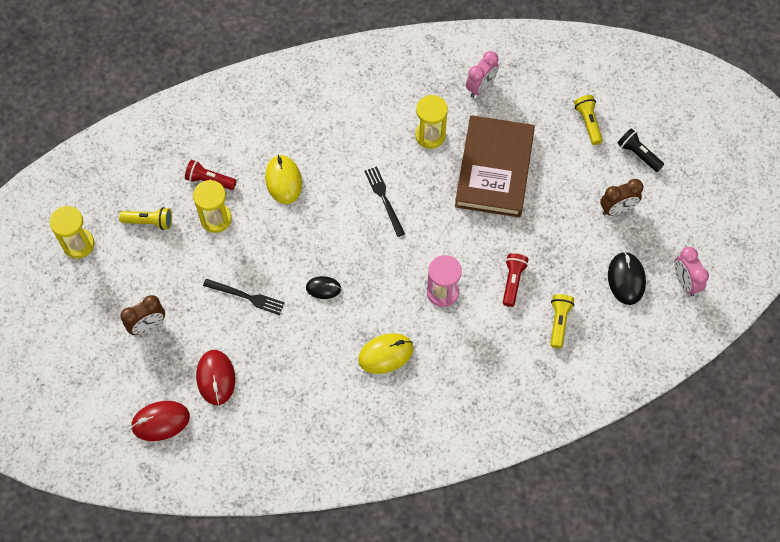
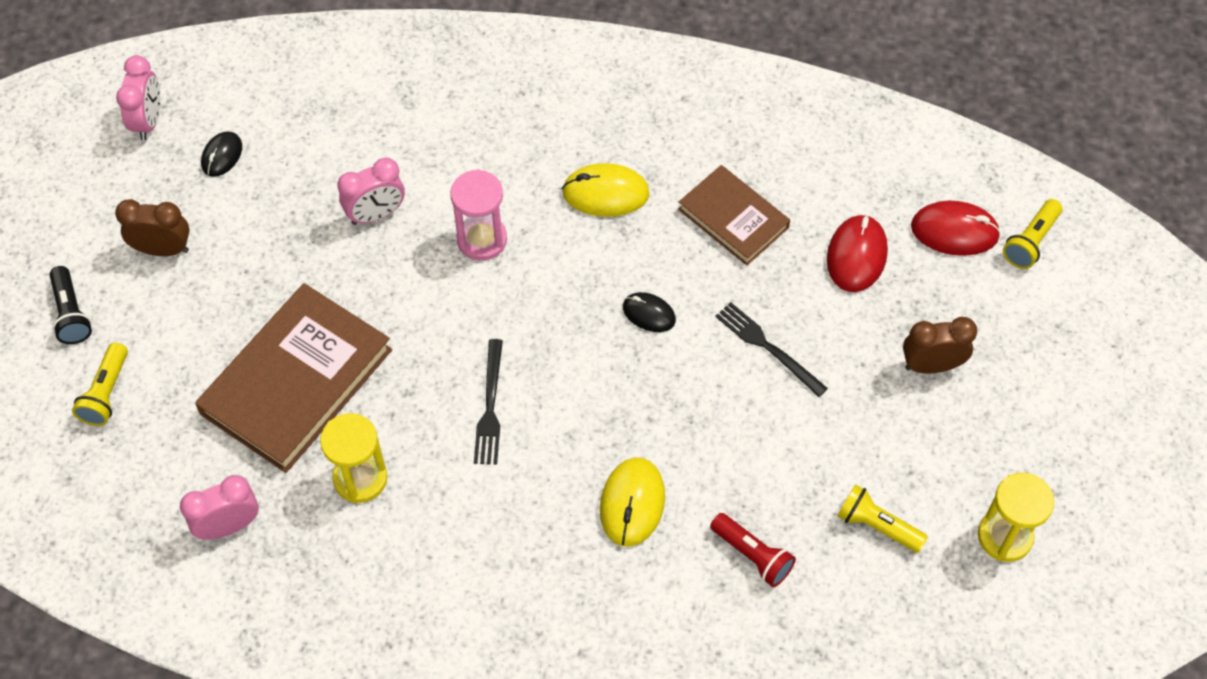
camera: 155 degrees left, 5 degrees down
yellow hourglass [193,180,232,233] -> none
red flashlight [503,253,529,307] -> pink clock [337,157,405,225]
yellow flashlight [550,294,574,348] -> yellow flashlight moved to [1003,199,1062,269]
black mouse [608,252,646,305] -> black mouse [201,131,242,177], size x0.63
none -> brown book [678,165,790,266]

